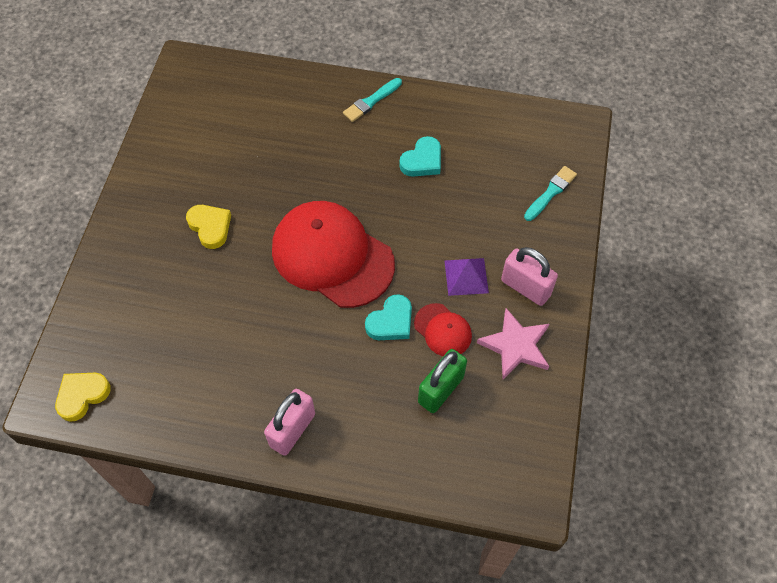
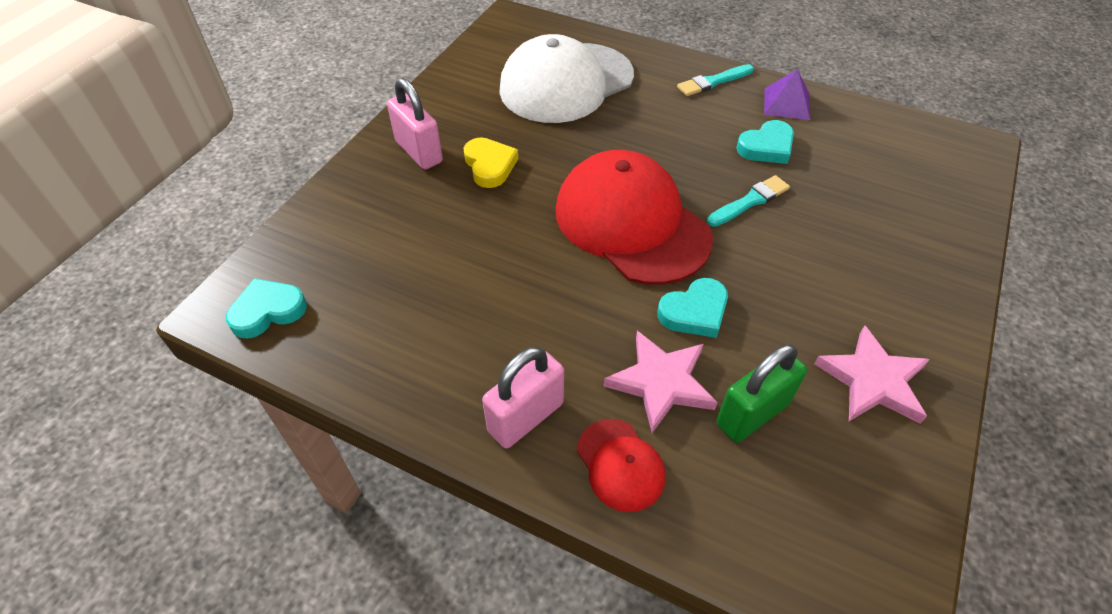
camera: 15 degrees right, 10 degrees down
yellow heart [55,373,111,422] -> turquoise heart [226,278,307,339]
red cap [414,303,472,356] -> red cap moved to [577,419,666,512]
purple pyramid [444,258,489,296] -> purple pyramid moved to [764,69,810,120]
pink padlock [501,247,558,306] -> pink padlock moved to [387,78,443,170]
turquoise brush [524,166,577,221] -> turquoise brush moved to [707,175,790,227]
none -> white cap [499,34,634,123]
none -> pink star [604,331,718,433]

